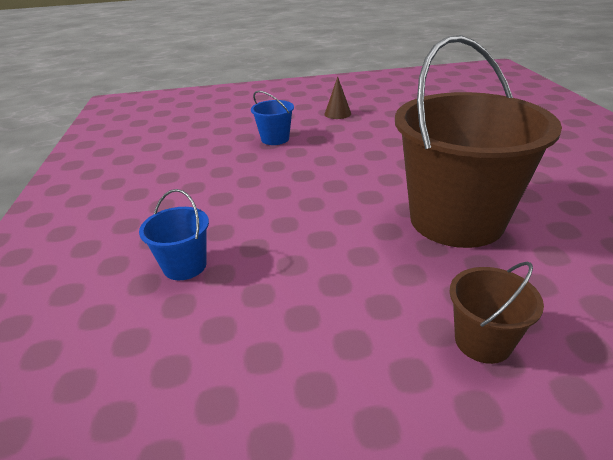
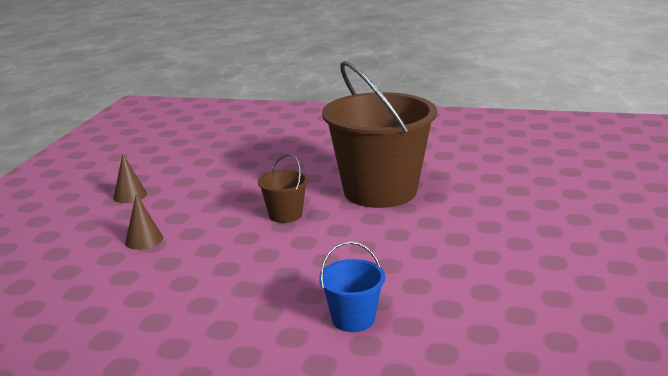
camera: 70 degrees left, 10 degrees down
blue bucket [251,91,294,145] -> brown cone [125,194,163,250]
brown bucket [449,262,544,364] -> brown bucket moved to [258,154,308,223]

